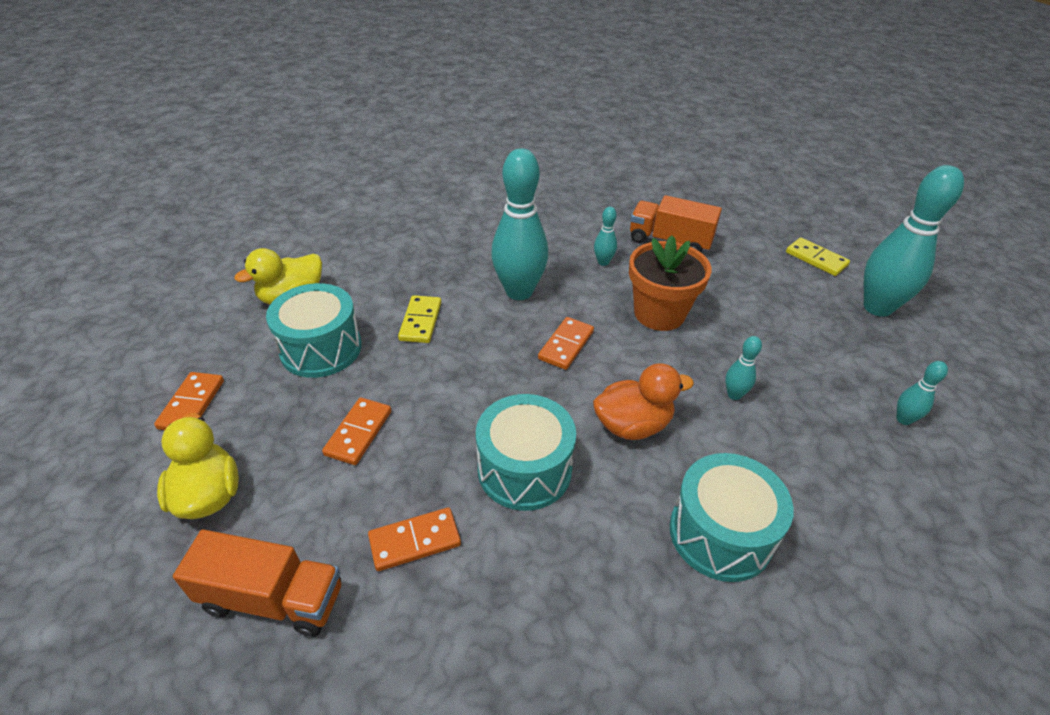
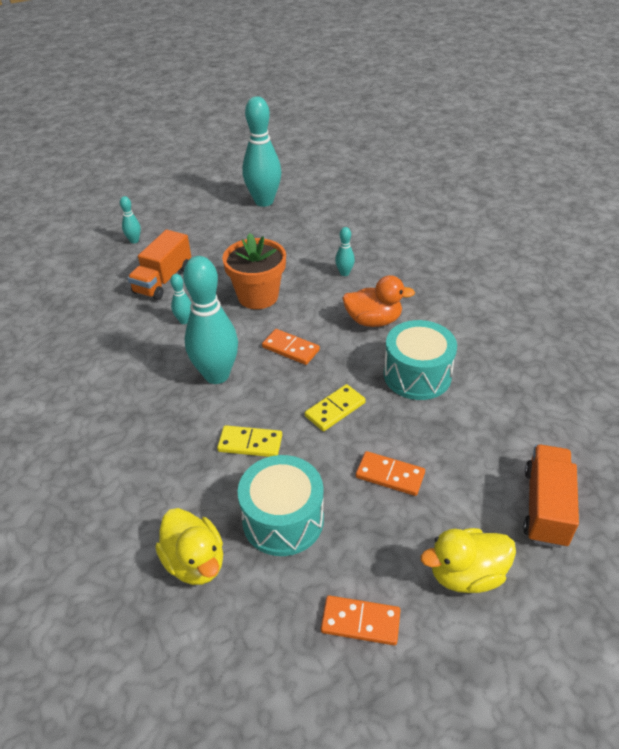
camera: 85 degrees left, 0 degrees up
orange domino [368,507,461,571] -> none
orange duck [593,363,694,440] -> orange duck turned 105 degrees clockwise [342,275,415,327]
turquoise drum [670,453,794,582] -> none
yellow domino [786,238,850,276] -> yellow domino moved to [305,384,366,431]
turquoise bowling pin [897,361,948,425] -> turquoise bowling pin moved to [120,196,141,244]

